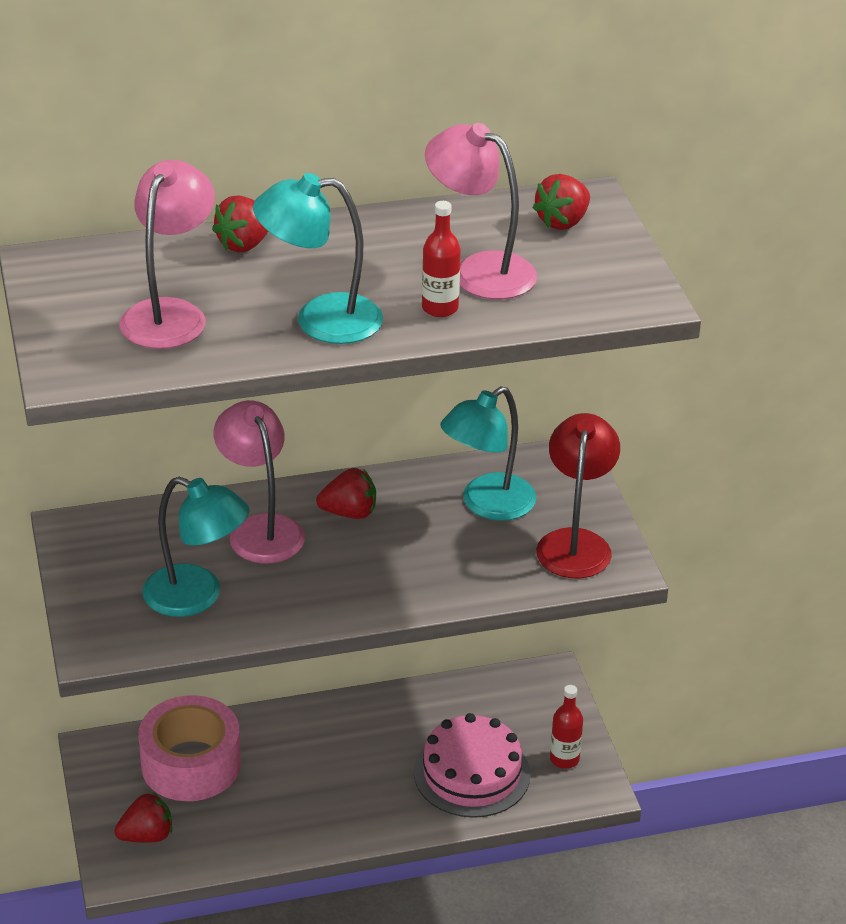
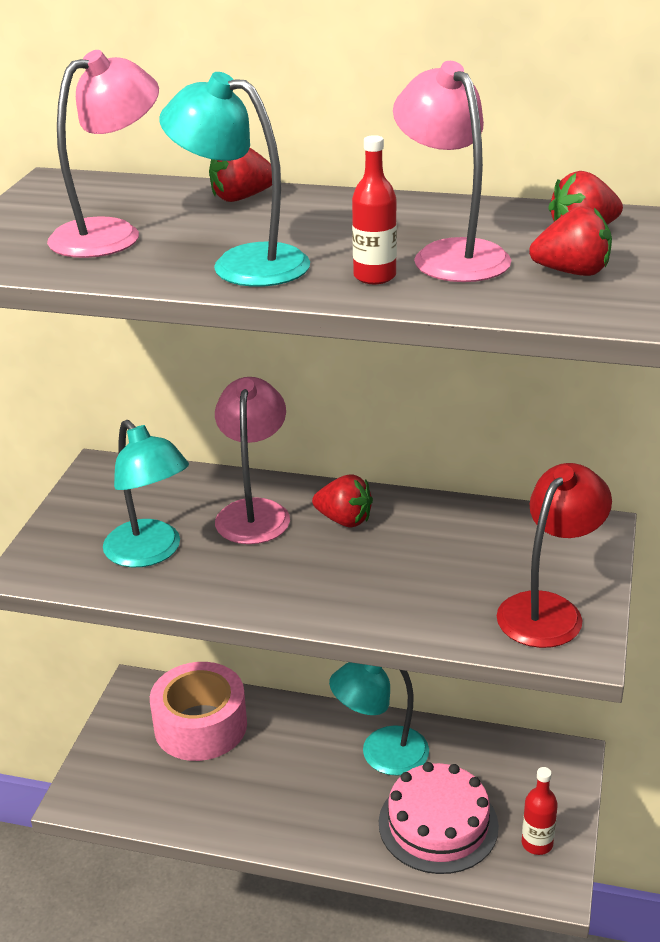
camera: 30 degrees right, 5 degrees down
red strawberry [114,792,172,843] -> red strawberry moved to [529,206,612,276]
turquoise lamp [440,386,537,521] -> turquoise lamp moved to [329,662,429,776]

